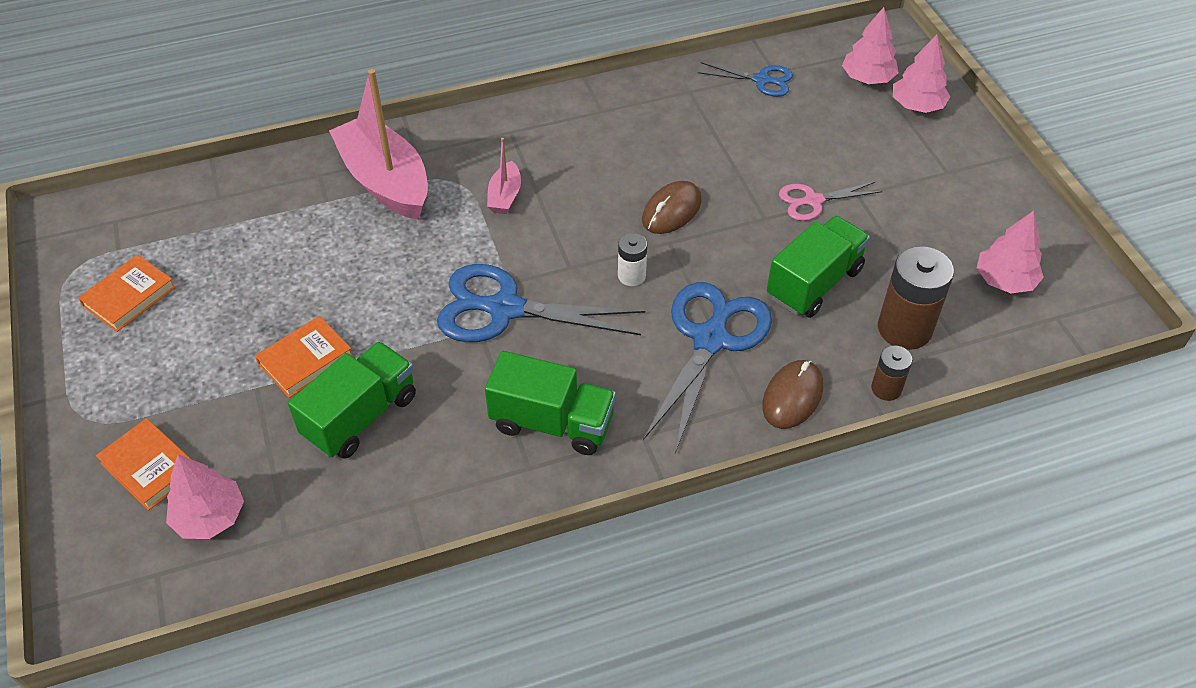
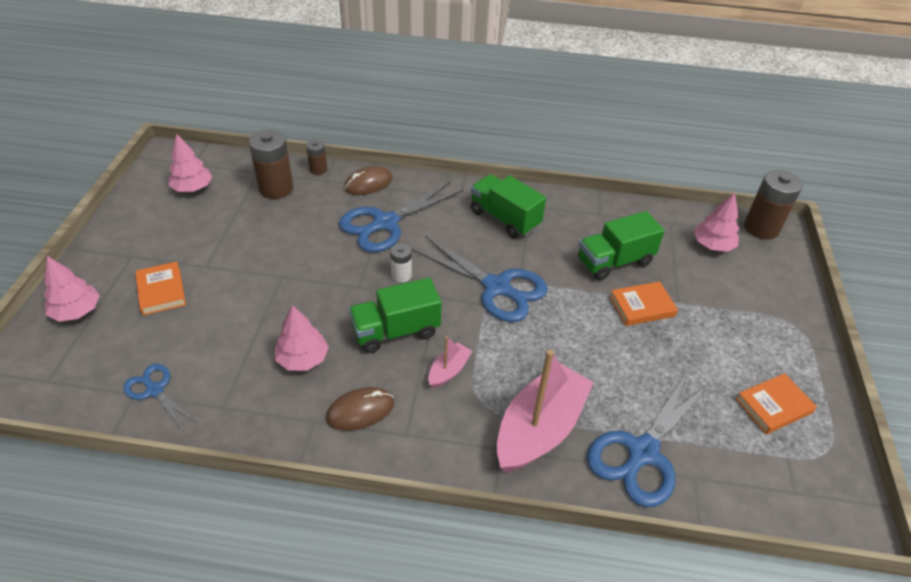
camera: 155 degrees left, 5 degrees down
orange book [96,418,191,511] -> orange book moved to [135,262,186,315]
pink boat [329,69,428,220] -> pink boat turned 135 degrees counterclockwise [497,349,594,472]
brown mouse [642,181,702,234] -> brown mouse moved to [326,387,394,431]
green truck [767,216,870,318] -> green truck moved to [349,278,442,353]
pink scissors [779,182,883,221] -> none
pink tree [842,7,899,84] -> pink tree moved to [275,305,329,371]
none -> blue scissors [587,370,711,507]
none -> brown battery [744,170,803,240]

